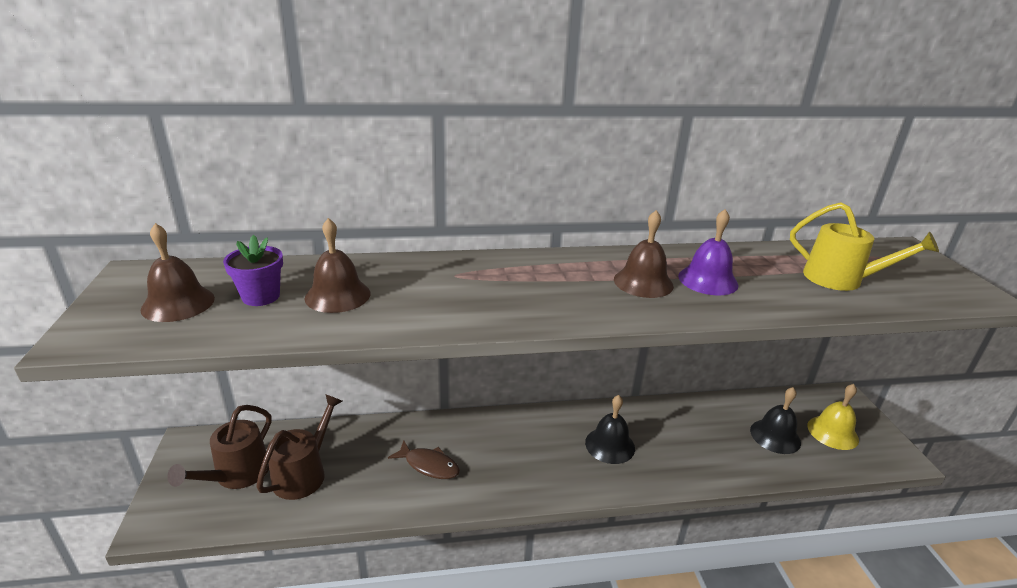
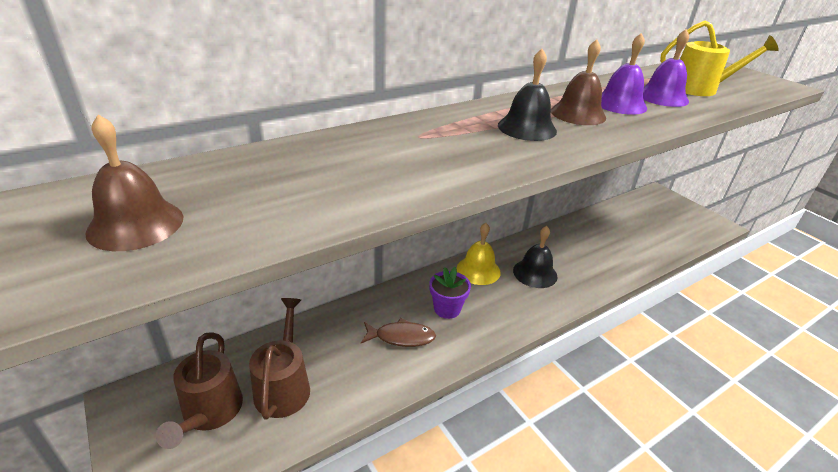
camera: 25 degrees left, 5 degrees up
purple flower pot [223,235,283,306] -> purple flower pot moved to [429,267,471,319]
brown bell [305,218,371,313] -> none
black bell [750,387,801,454] -> black bell moved to [498,49,557,141]
yellow bell [807,384,859,450] -> yellow bell moved to [457,223,501,285]
none -> purple bell [643,29,689,107]

